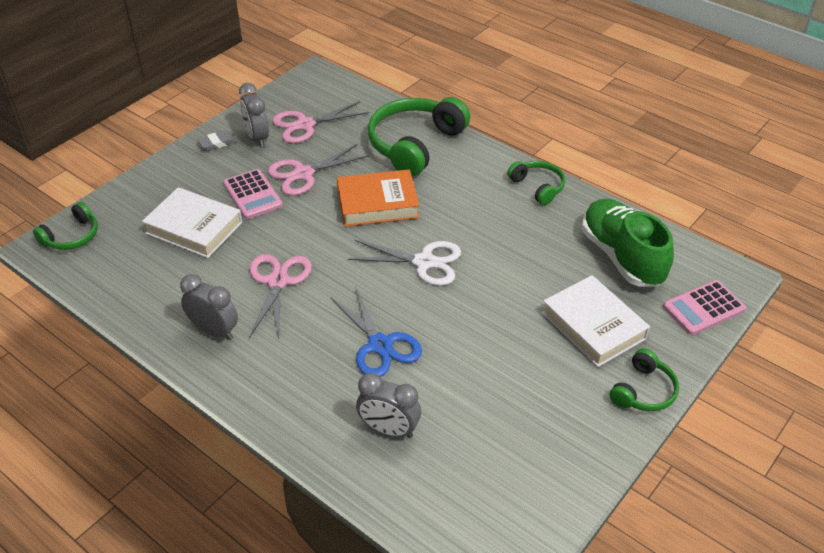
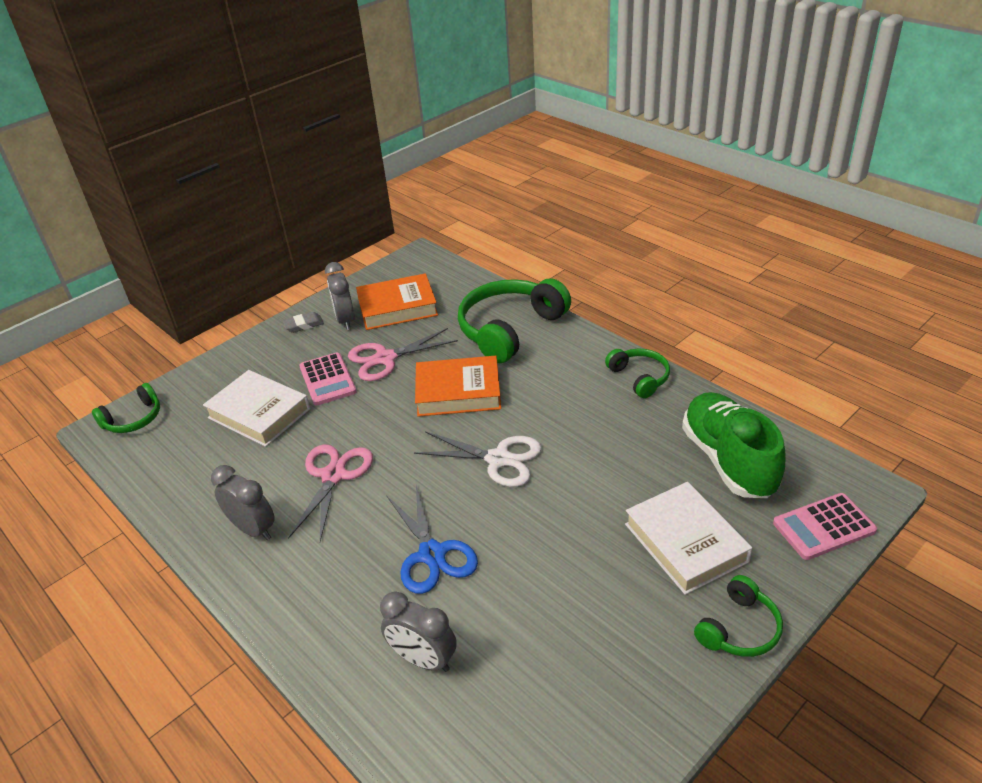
camera: 10 degrees right, 5 degrees down
pink scissors [272,101,369,143] -> orange book [356,273,438,330]

